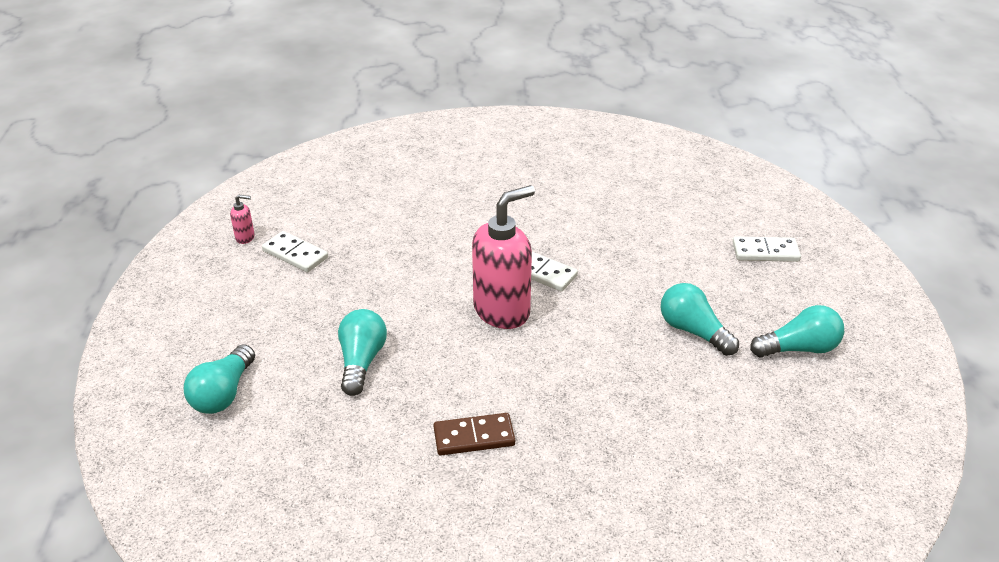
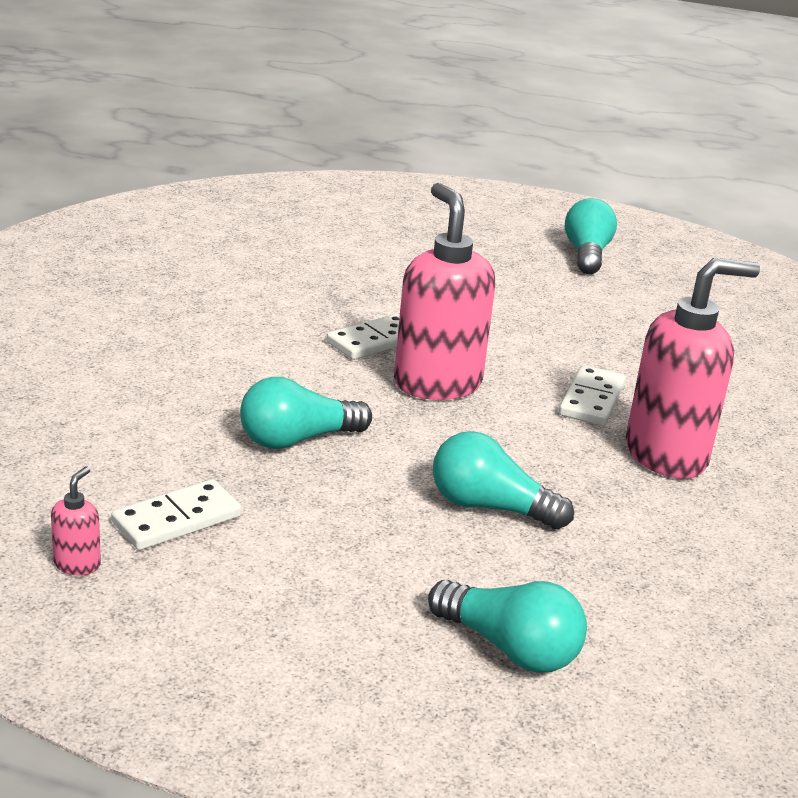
camera: 75 degrees left, 10 degrees down
brown domino [434,413,515,455] -> pink soap dispenser [626,258,760,479]
turquoise light bulb [661,283,739,356] -> turquoise light bulb moved to [240,377,372,449]
white domino [733,237,801,262] -> white domino moved to [559,365,626,426]

